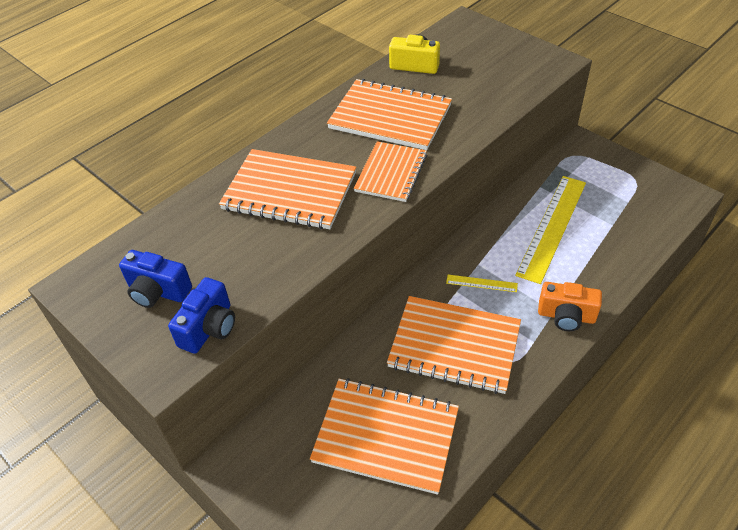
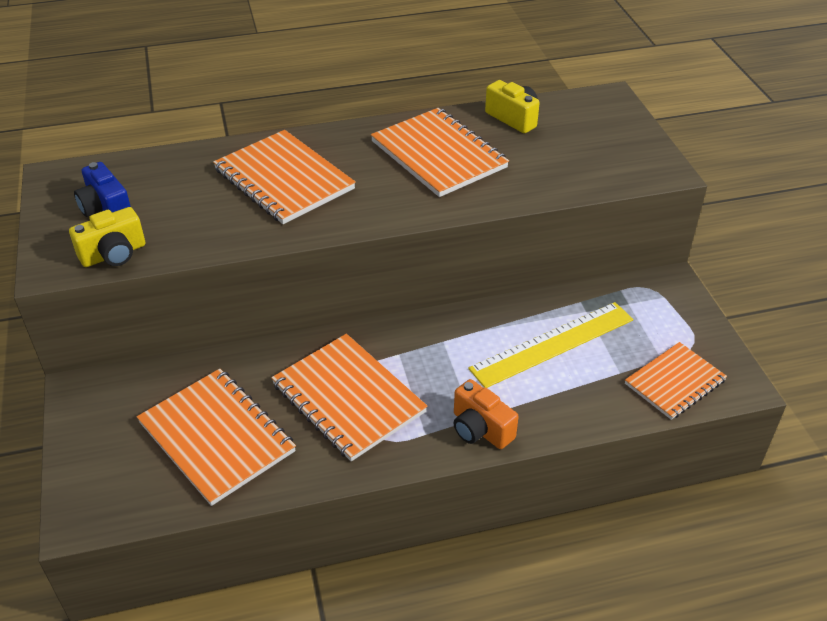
camera: 30 degrees right, 5 degrees down
blue camera [168,277,235,354] -> yellow camera [69,207,145,267]
orange notebook [354,141,427,202] -> orange notebook moved to [625,342,727,420]
yellow ruler [446,275,518,292] -> none

